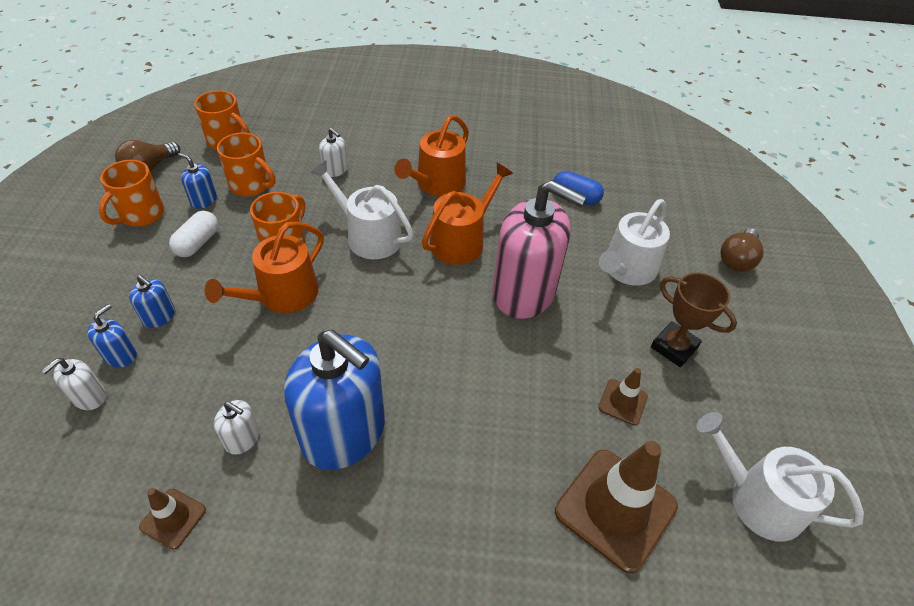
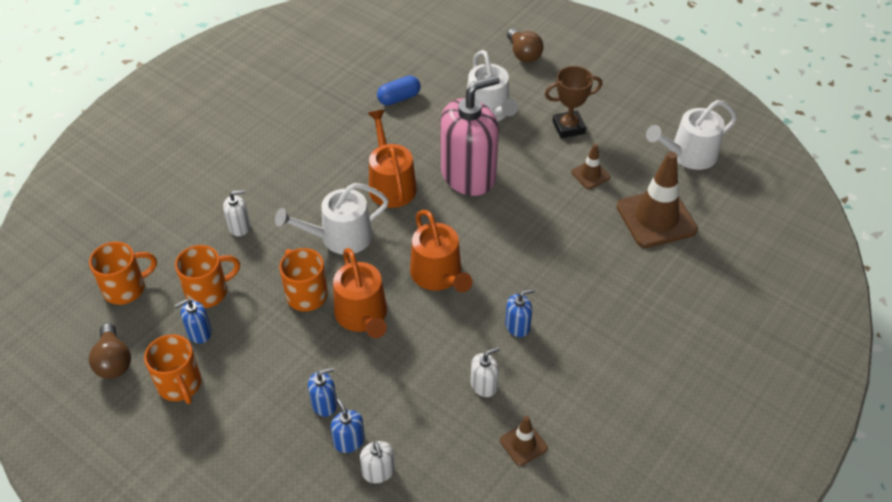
camera: 55 degrees left, 0 degrees up
white capsule [169,211,218,257] -> none
blue soap dispenser [284,330,385,470] -> blue soap dispenser [505,289,535,337], size x0.41
orange watering can [394,115,469,196] -> orange watering can moved to [410,210,472,292]

